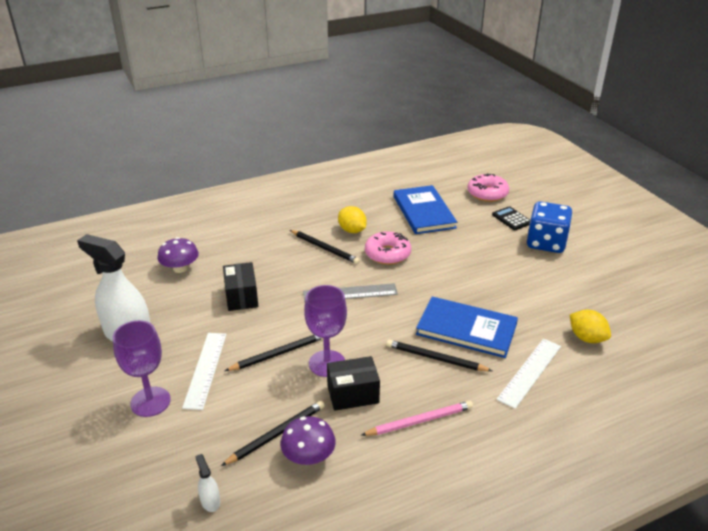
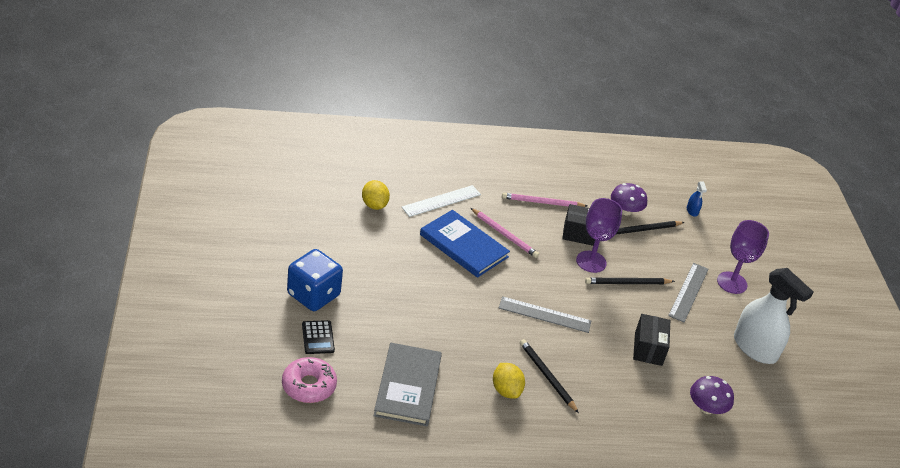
camera: 165 degrees left, 5 degrees up
white ruler [182,333,227,410] -> grey ruler [668,263,709,322]
white spray bottle [195,454,220,512] -> blue spray bottle [687,181,707,217]
pink donut [365,231,411,265] -> none
black pencil [386,340,492,371] -> pink pencil [471,208,539,258]
blue book [394,185,457,234] -> grey book [374,343,442,426]

